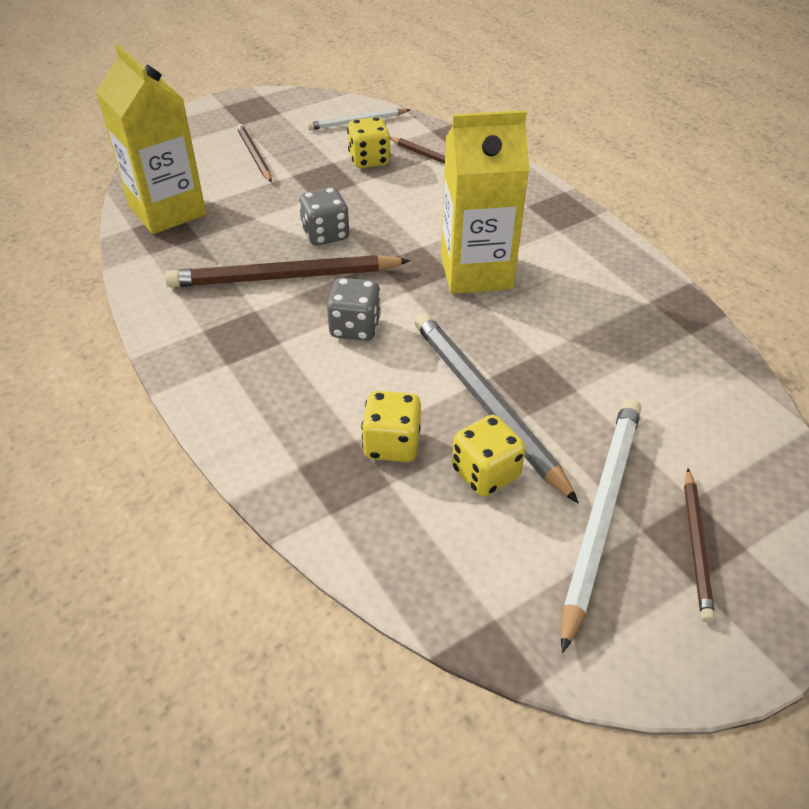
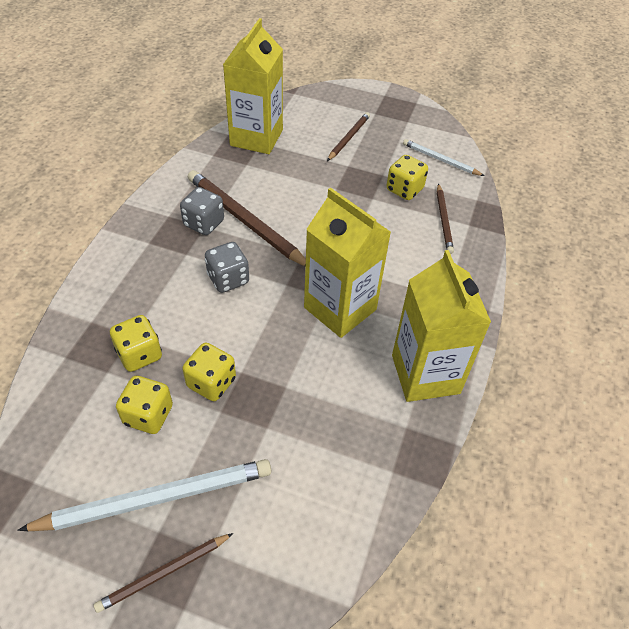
camera: 50 degrees right, 5 degrees up
grey dice [299,187,350,246] -> grey dice moved to [180,187,224,235]
grey pencil [414,313,579,503] -> yellow dice [182,343,236,401]
none -> yellow carton [392,250,491,402]

